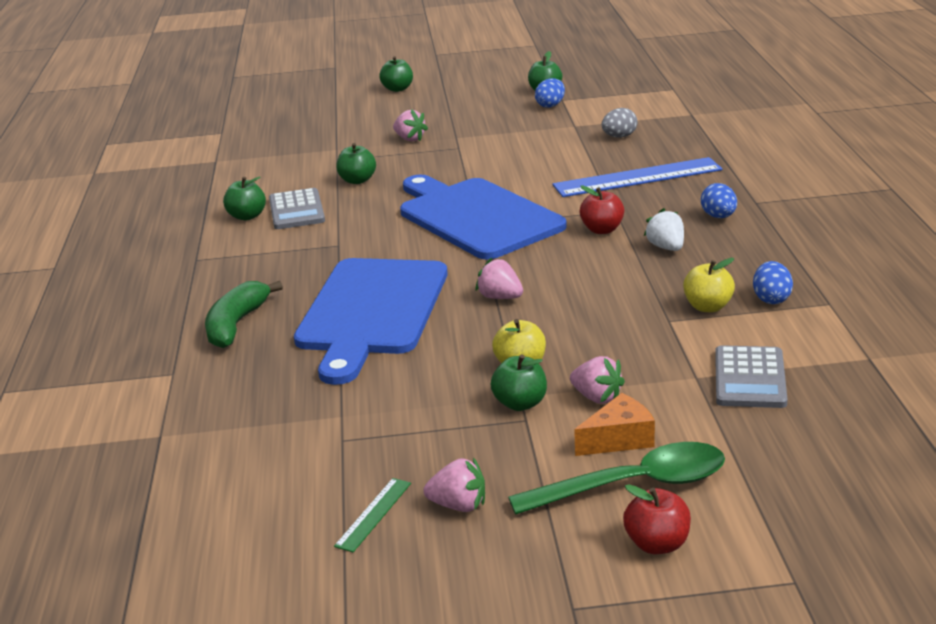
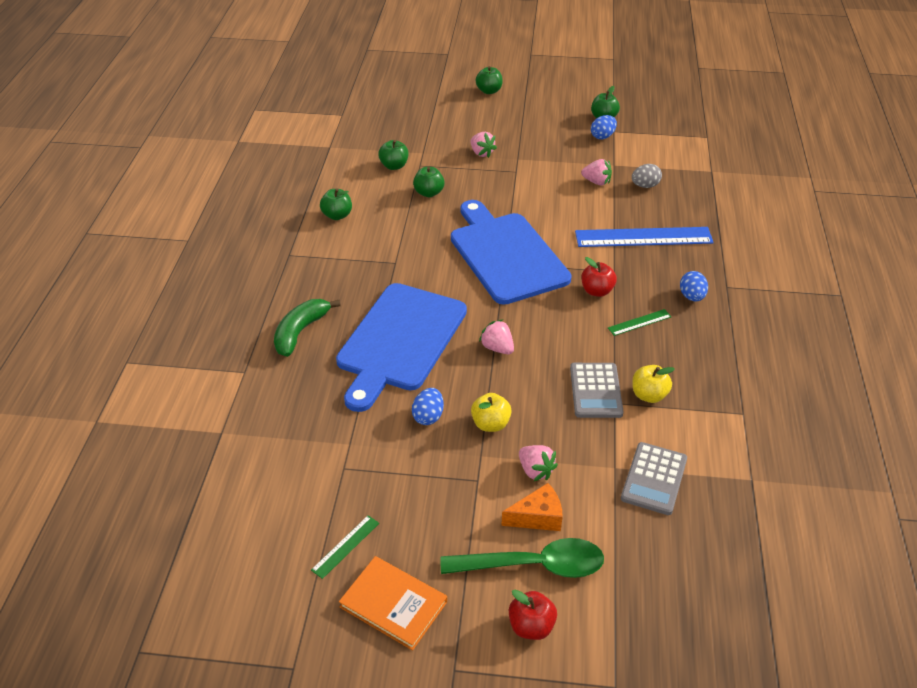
camera: 10 degrees right, 15 degrees up
grey calculator [269,188,325,229] -> grey calculator moved to [570,363,624,418]
pink strawberry [423,458,485,512] -> pink strawberry moved to [581,159,612,185]
green apple [491,354,547,411] -> green apple moved to [378,140,409,170]
white strawberry [644,208,684,251] -> green ruler [608,309,671,336]
blue egg [753,261,793,304] -> blue egg moved to [412,388,444,425]
none -> orange book [339,556,447,651]

